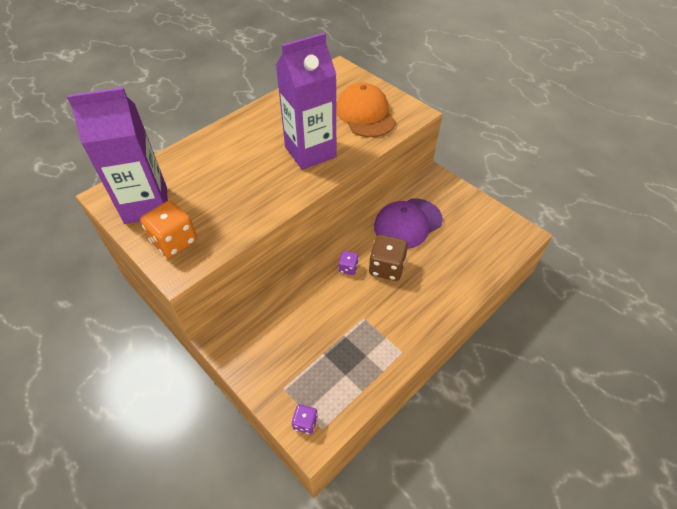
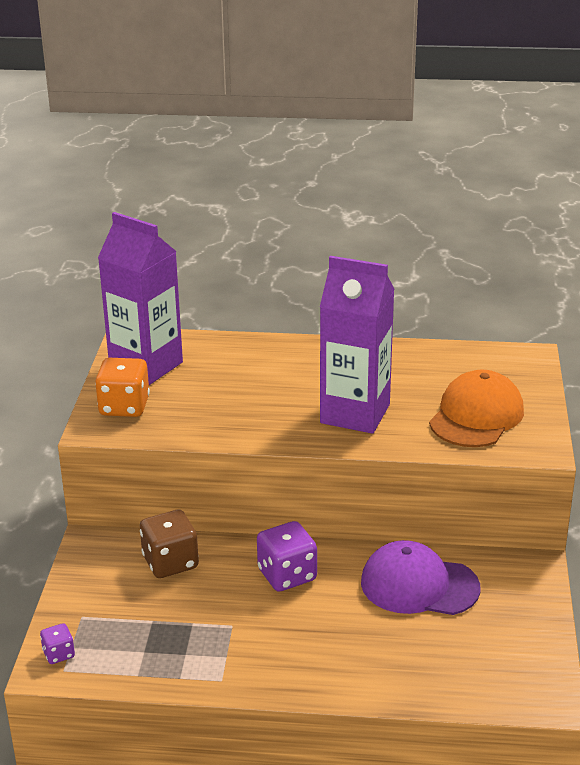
camera: 50 degrees right, 20 degrees down
purple dice [339,251,359,275] -> purple dice [257,521,317,591], size x1.87
brown dice [369,235,408,281] -> brown dice moved to [140,510,199,578]

